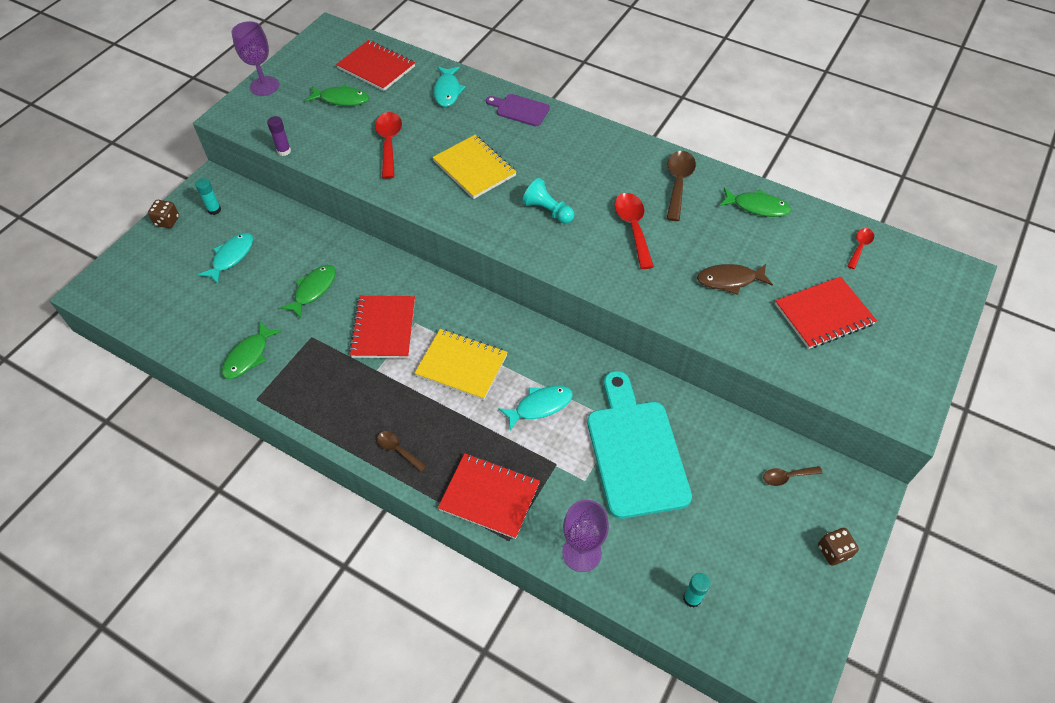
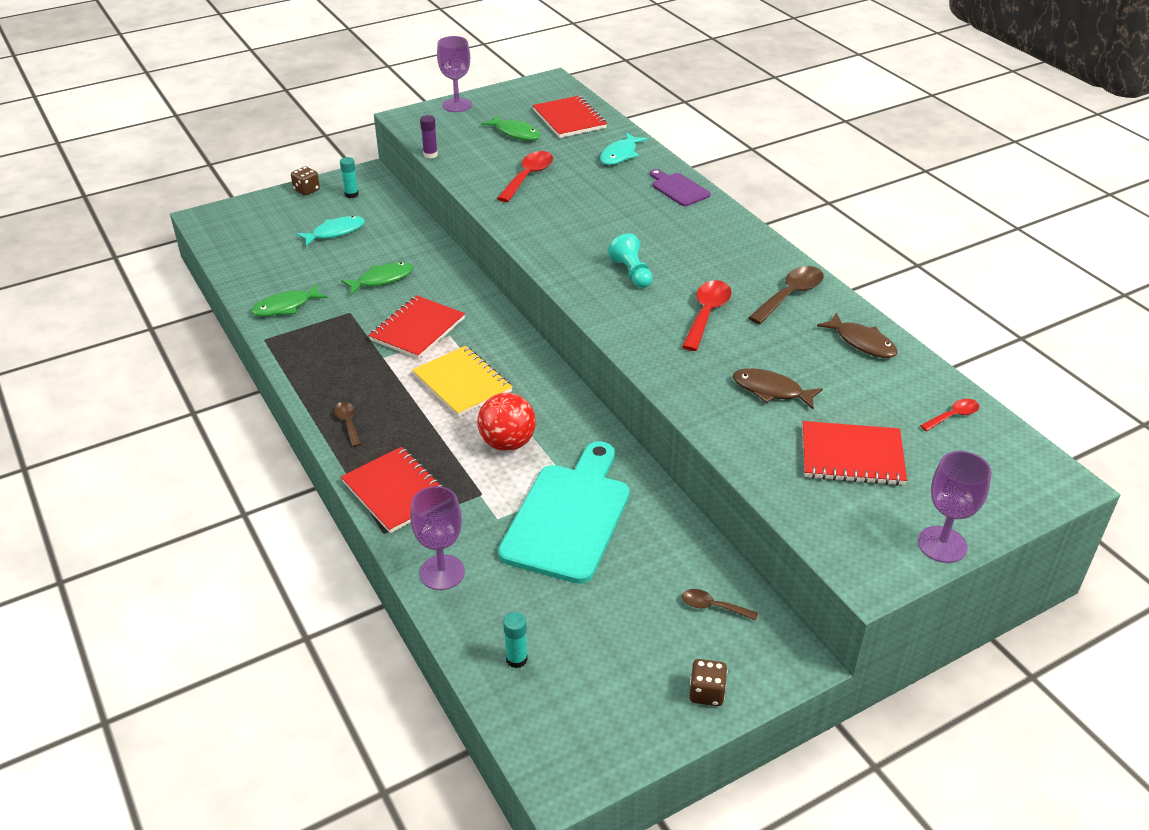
camera: 30 degrees right, 15 degrees down
yellow notebook [432,135,516,199] -> none
turquoise fish [498,386,573,431] -> red ball [477,393,536,451]
green fish [720,188,791,217] -> brown fish [817,313,898,358]
none -> purple goblet [918,451,992,563]

